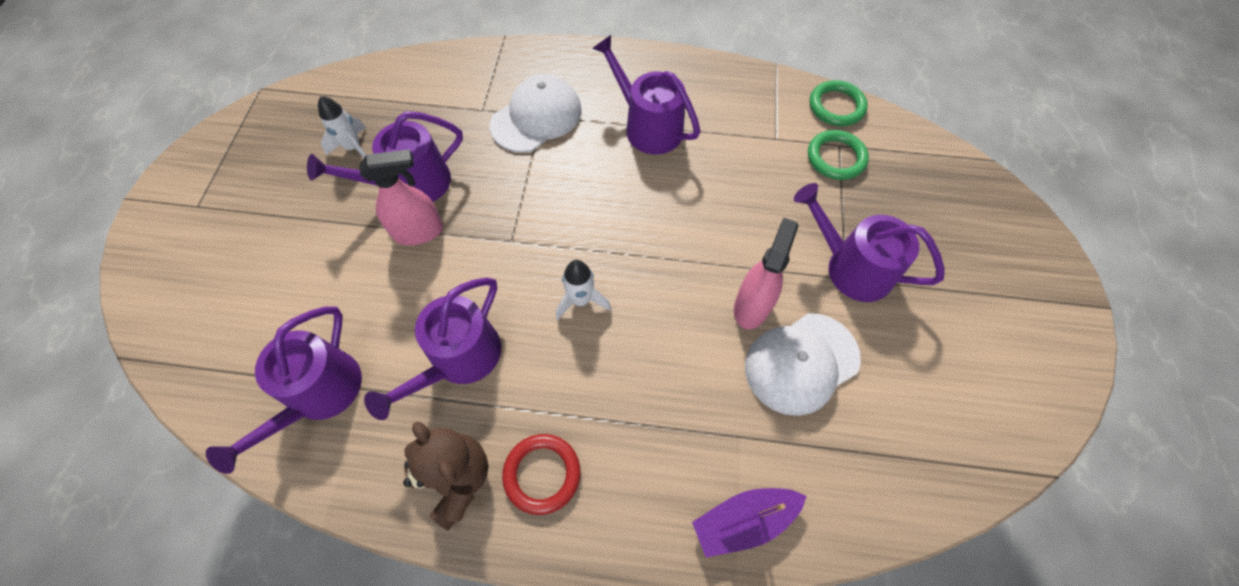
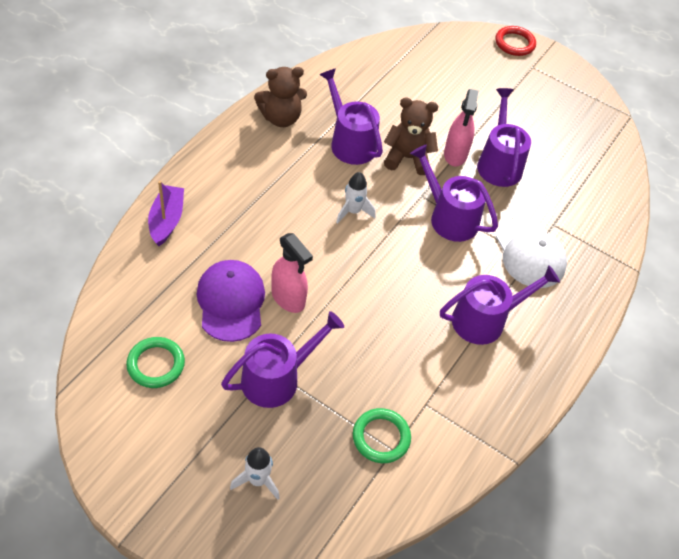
camera: 110 degrees right, 10 degrees down
purple watering can [206,306,362,474] -> purple watering can moved to [410,145,498,242]
white rocket [318,96,366,158] -> white rocket moved to [230,447,280,500]
red ring [502,434,580,515] -> red ring moved to [495,26,536,56]
white cap [745,313,861,416] -> purple cap [197,260,265,342]
green ring [810,80,868,126] -> green ring moved to [126,337,185,388]
none -> brown teddy bear [384,97,438,175]

